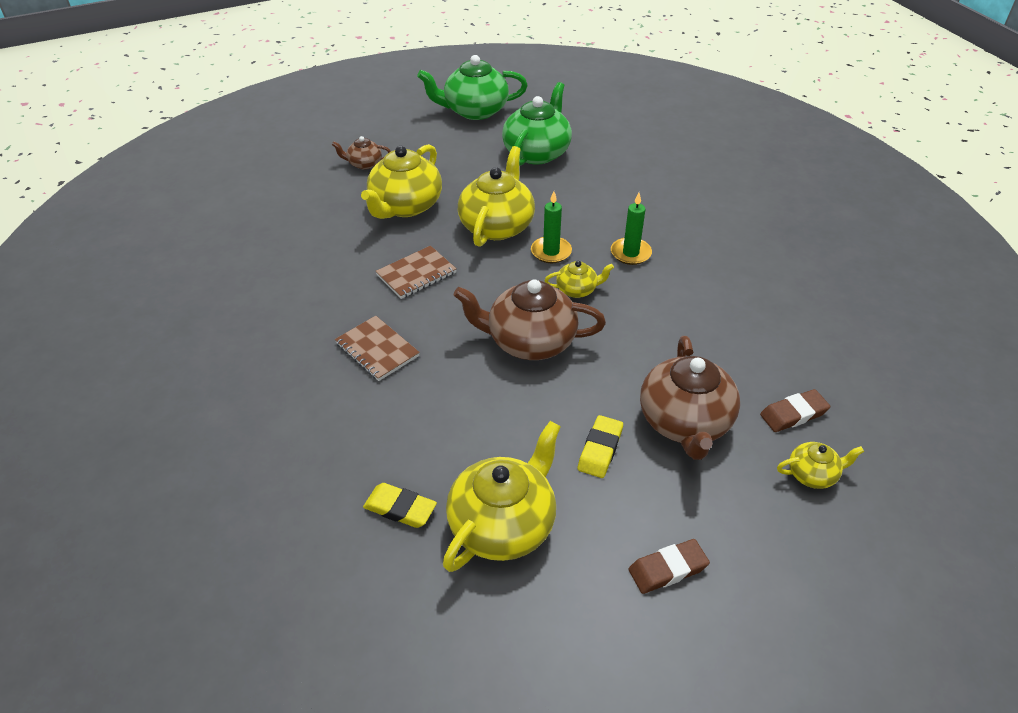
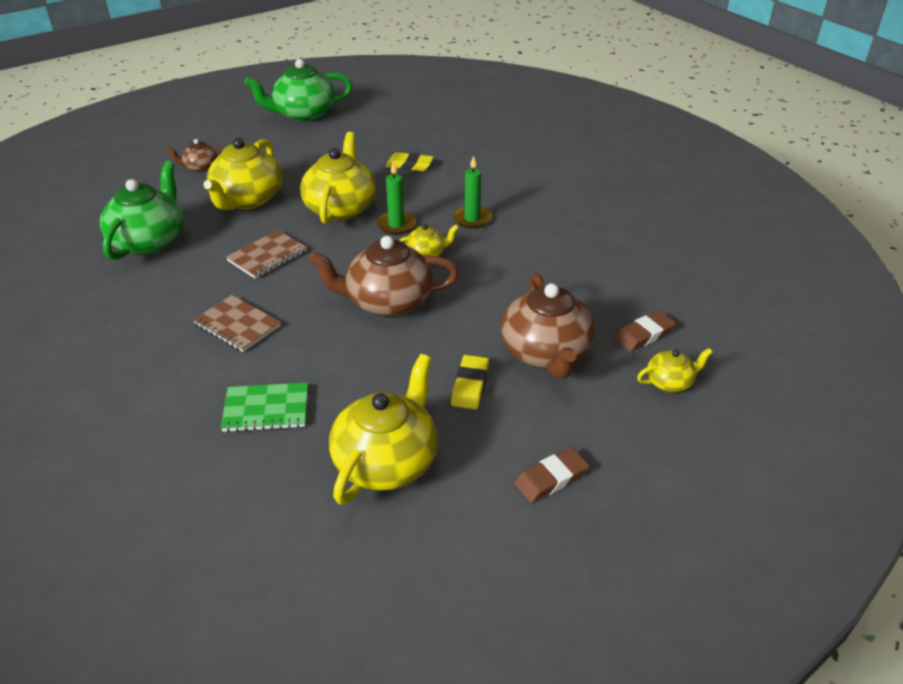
camera: 10 degrees left, 5 degrees down
yellow eraser [363,483,437,528] -> yellow eraser moved to [386,152,434,171]
green teapot [502,82,572,166] -> green teapot moved to [100,161,184,260]
none -> green notebook [221,382,308,432]

